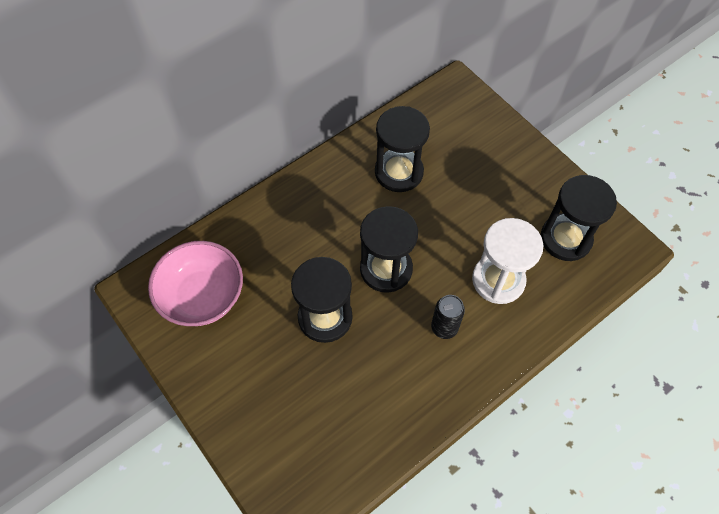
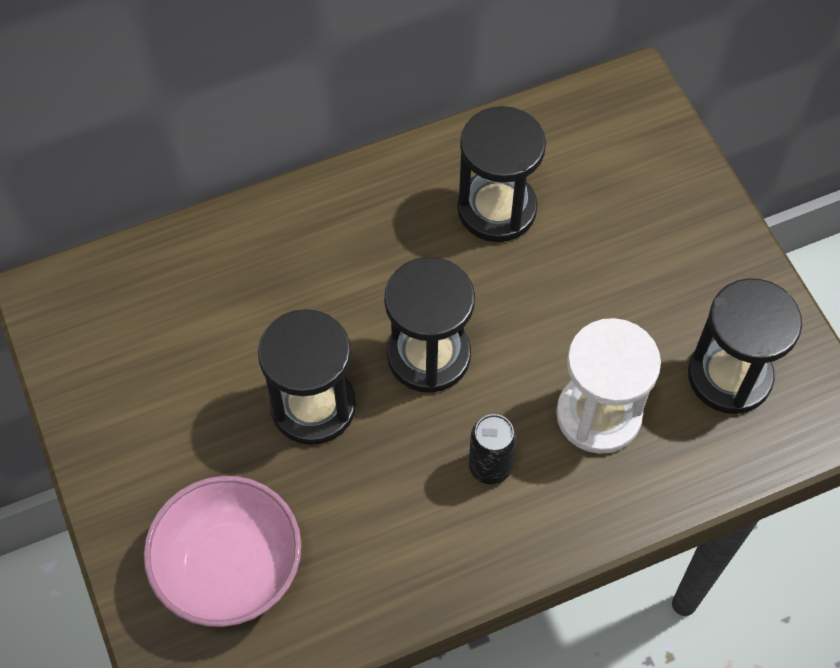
camera: 15 degrees right, 0 degrees up
pink bowl [148,241,243,326] -> pink bowl moved to [144,476,302,627]

